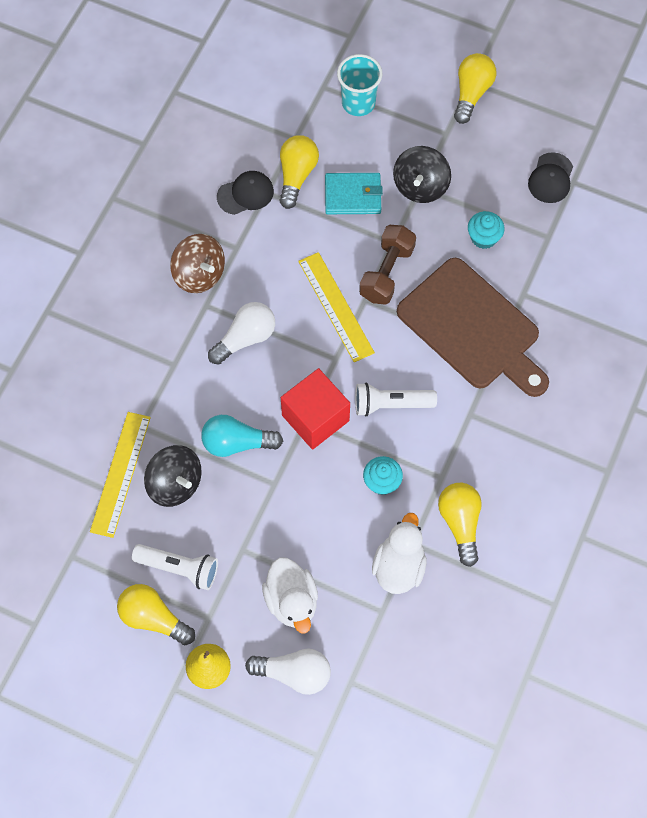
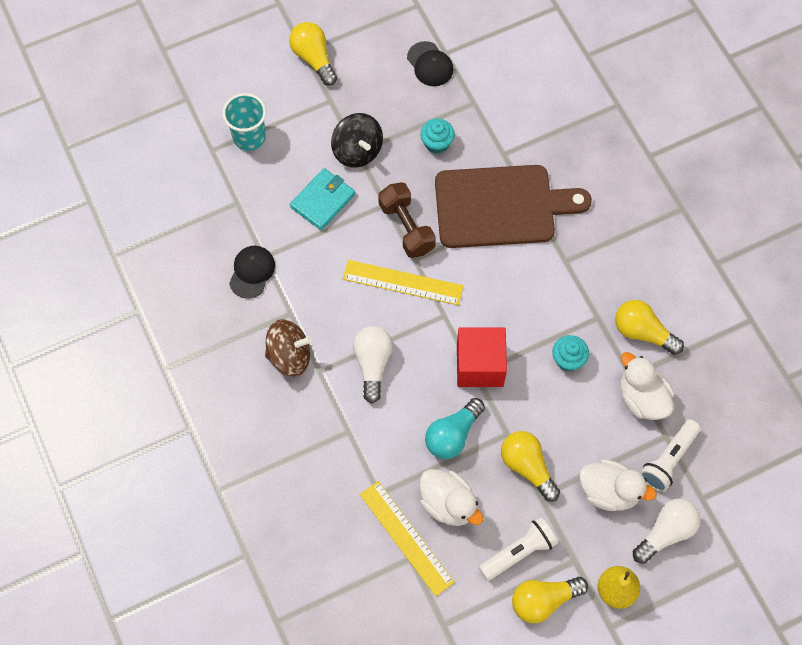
camera: 50 degrees left, 0 degrees up
black spinning top [144,445,202,507] -> white duck [419,469,483,526]
yellow light bulb [279,135,319,209] -> yellow light bulb moved to [501,431,560,502]
white flashlight [355,382,437,416] -> white flashlight moved to [640,419,701,492]

